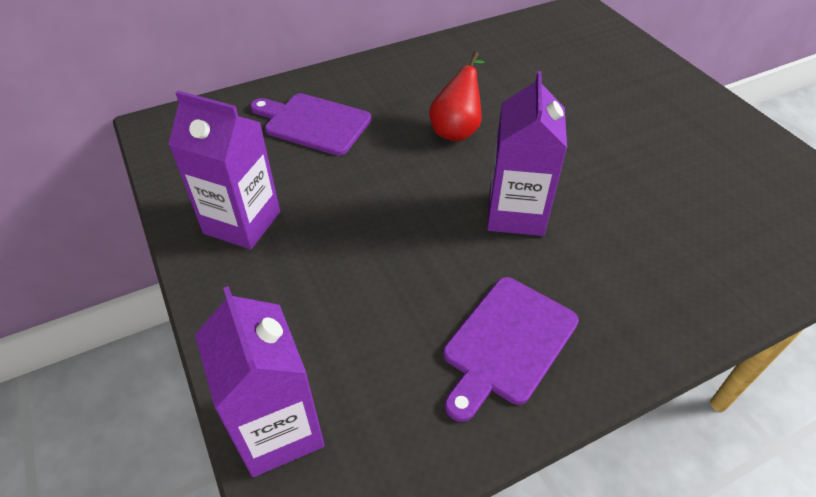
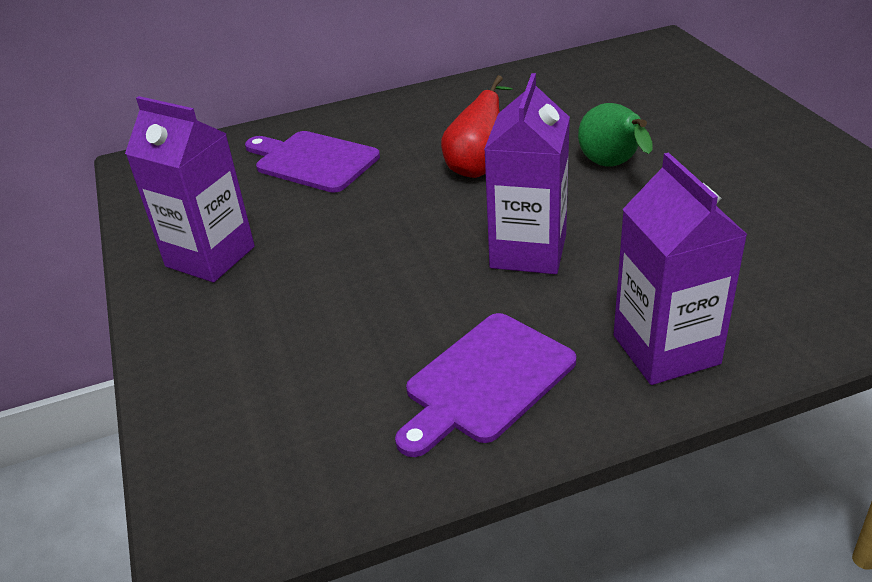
camera: 10 degrees right, 10 degrees down
purple carton [195,286,325,477] -> purple carton moved to [614,152,748,385]
none -> green pear [578,103,652,167]

